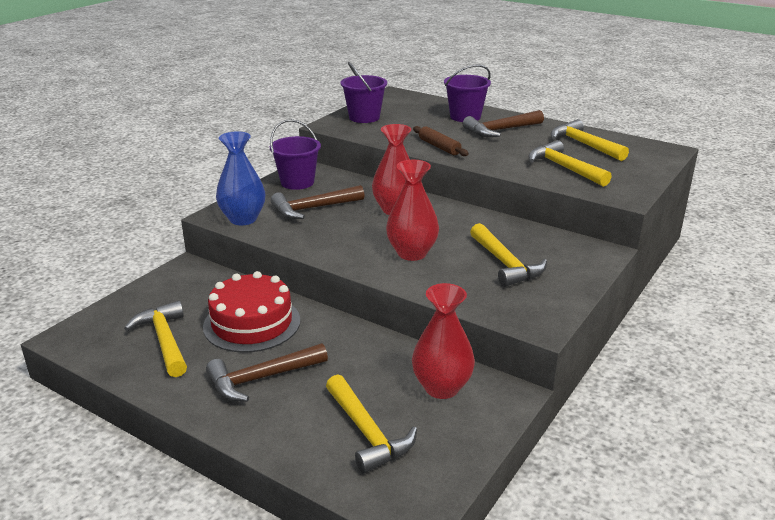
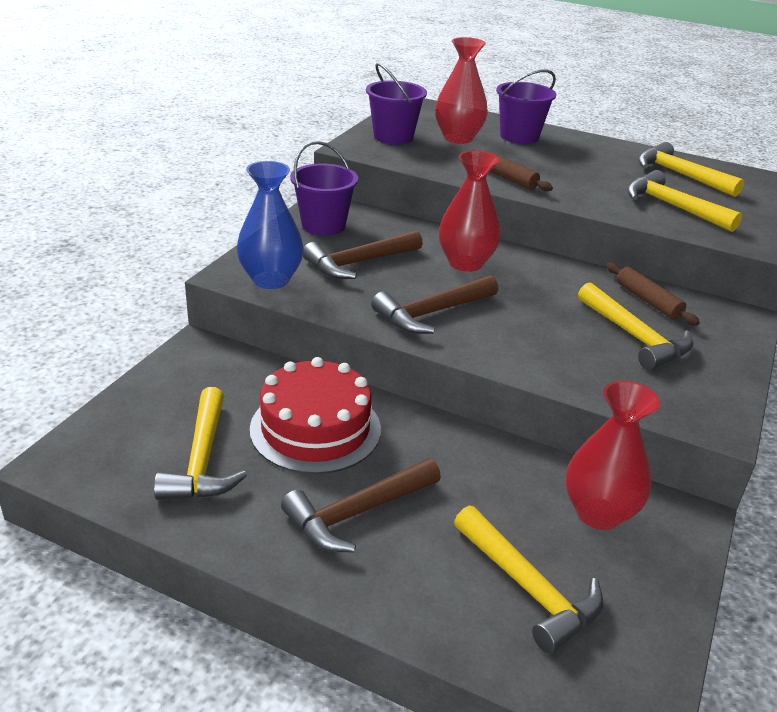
camera: 10 degrees left, 5 degrees up
yellow hammer [124,300,187,377] -> yellow hammer turned 150 degrees counterclockwise [154,387,247,500]
red vase [386,160,439,261] -> red vase moved to [435,37,488,144]
brown hammer [463,110,544,137] -> brown hammer moved to [371,275,498,334]
none -> brown rolling pin [606,263,700,326]

